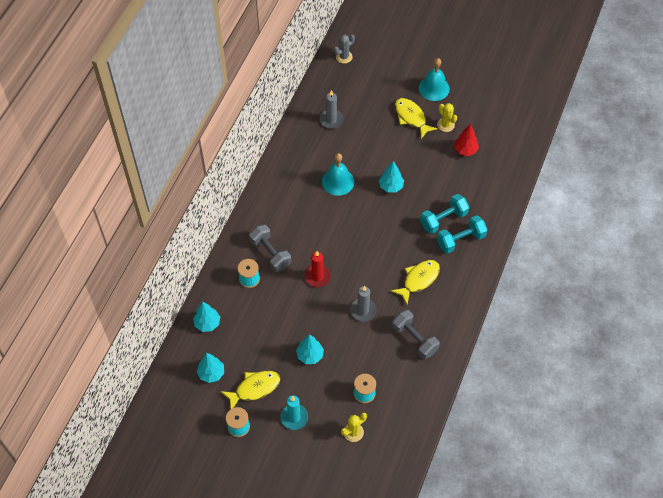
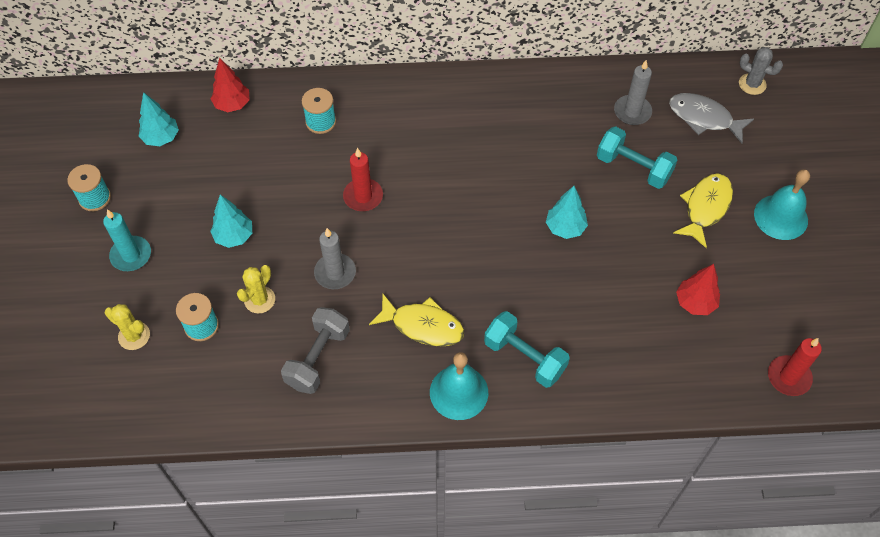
camera: 65 degrees right, 0 degrees up
turquoise tree [193,301,220,332] -> red tree [211,58,250,112]
yellow fish [221,371,281,409] -> none
grey dumbbell [249,225,291,272] -> none
turquoise bell [322,153,354,196] -> turquoise bell moved to [430,352,488,420]
turquoise dumbbell [420,194,469,234] -> turquoise dumbbell moved to [597,126,677,189]
yellow cactus [437,103,457,132] -> yellow cactus moved to [237,265,275,314]
none -> grey fish [669,93,754,143]
none -> red candle [768,338,822,396]

